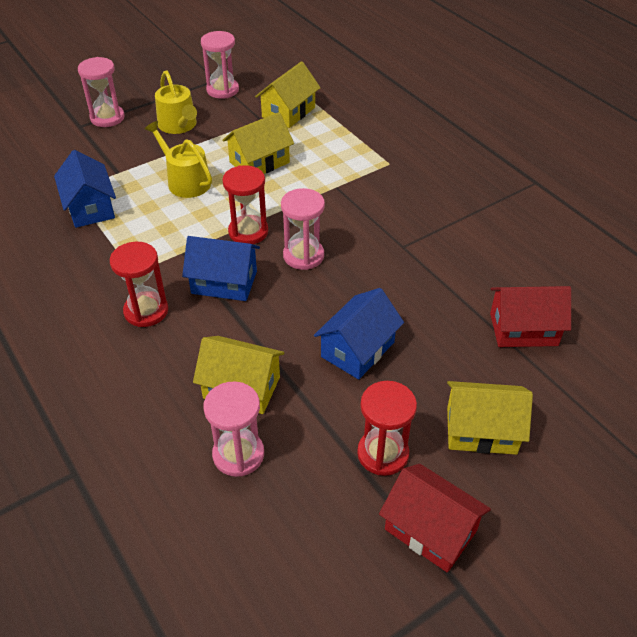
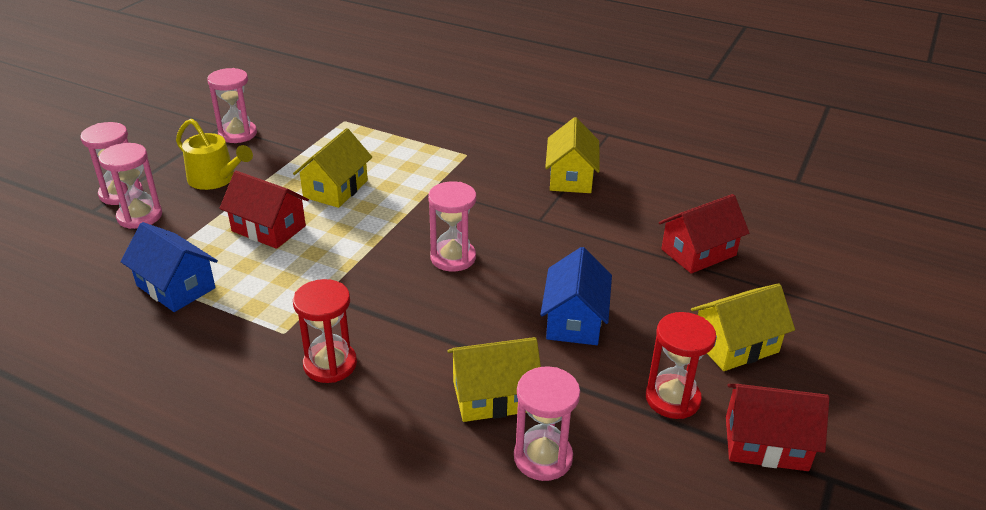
camera: 30 degrees left, 10 degrees down
yellow watering can [145,121,212,198] -> red house [219,171,309,249]
blue house [182,236,260,301] -> none
red hourglass [222,165,268,244] -> none
yellow house [255,61,321,128] -> yellow house moved to [545,117,600,193]
none -> pink hourglass [99,143,162,229]

